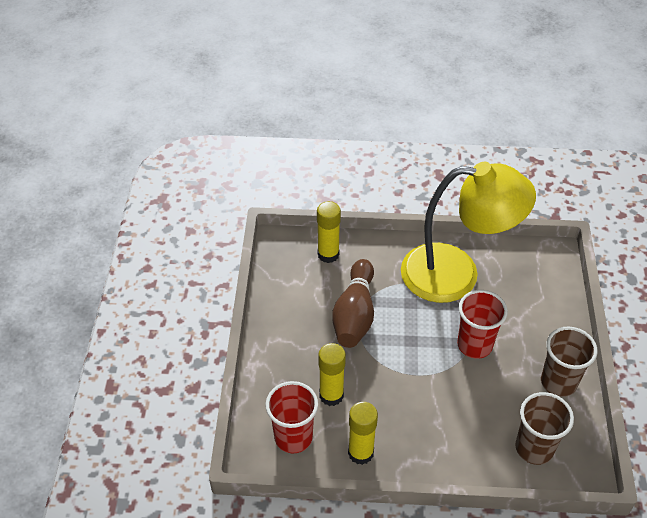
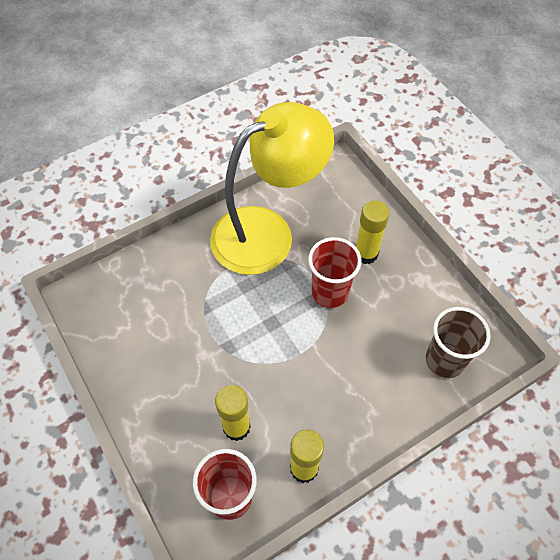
camera: 35 degrees left, 10 degrees up
yellow glue stick [317,201,341,263] -> yellow glue stick moved to [356,201,389,264]
brown bowling pin [332,259,374,348] -> none
brown cup [541,327,598,397] -> none

